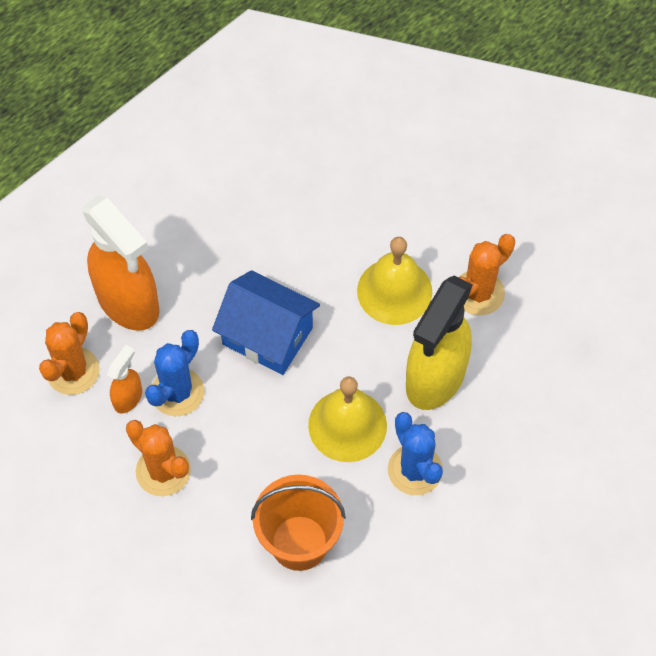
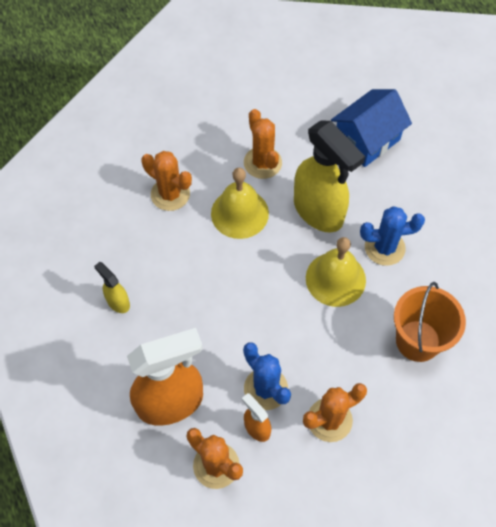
camera: 70 degrees left, 0 degrees up
blue house [212,270,320,375] -> blue house moved to [331,89,412,167]
none -> yellow spray bottle [94,262,130,313]
none -> orange cactus [141,151,192,211]

